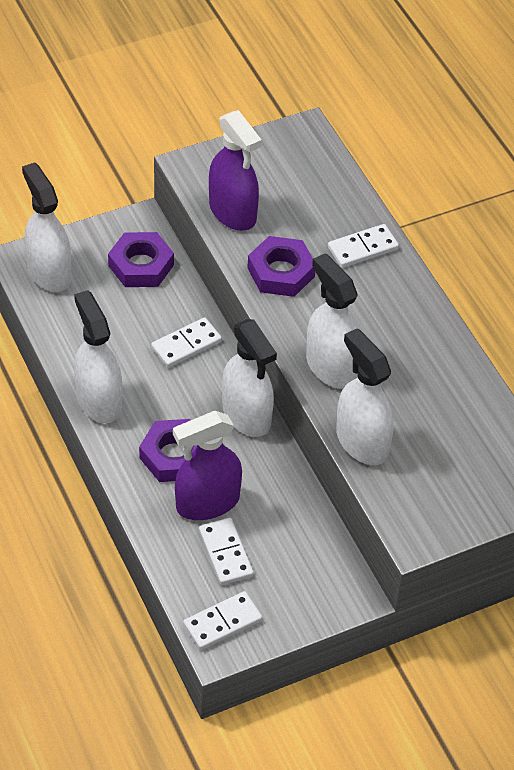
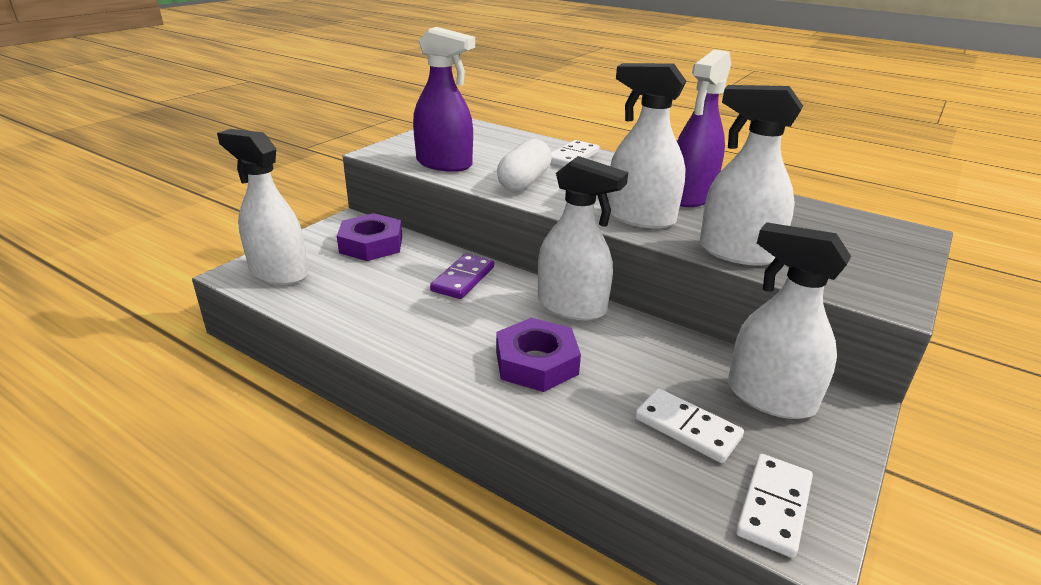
camera: 30 degrees left, 20 degrees down
white spray bottle [74,290,122,423] -> white spray bottle moved to [728,222,851,419]
white domino [151,317,222,368] -> purple domino [430,254,494,299]
purple spray bottle [173,411,242,520] -> purple spray bottle moved to [677,49,731,207]
purple nut [248,236,315,297] -> white capsule [497,139,552,191]

